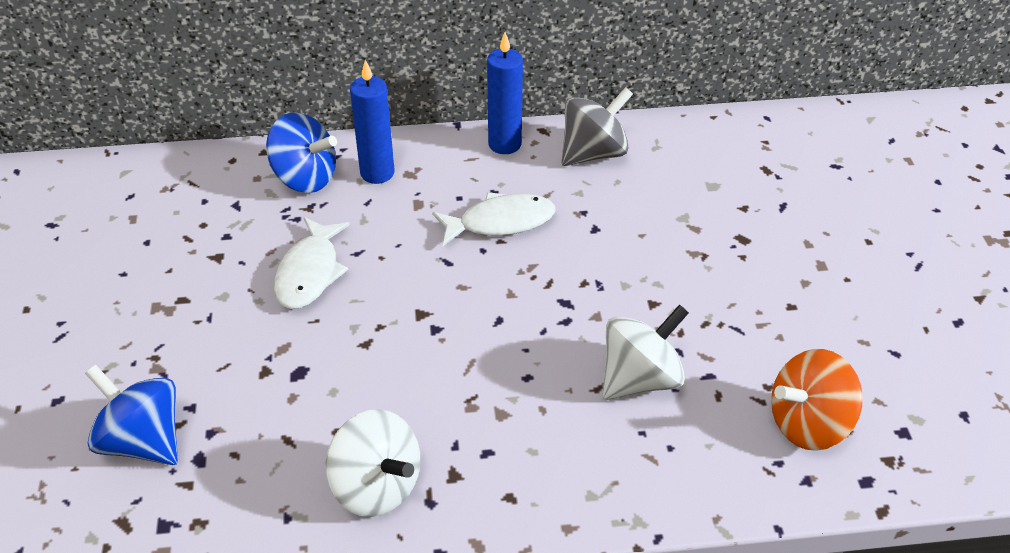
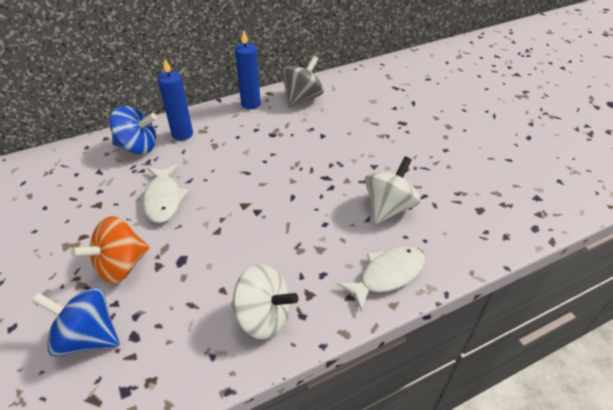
camera: 20 degrees left, 0 degrees up
white fish [432,192,555,246] -> white fish moved to [337,246,425,311]
orange spinning top [771,349,863,451] -> orange spinning top moved to [71,216,149,283]

